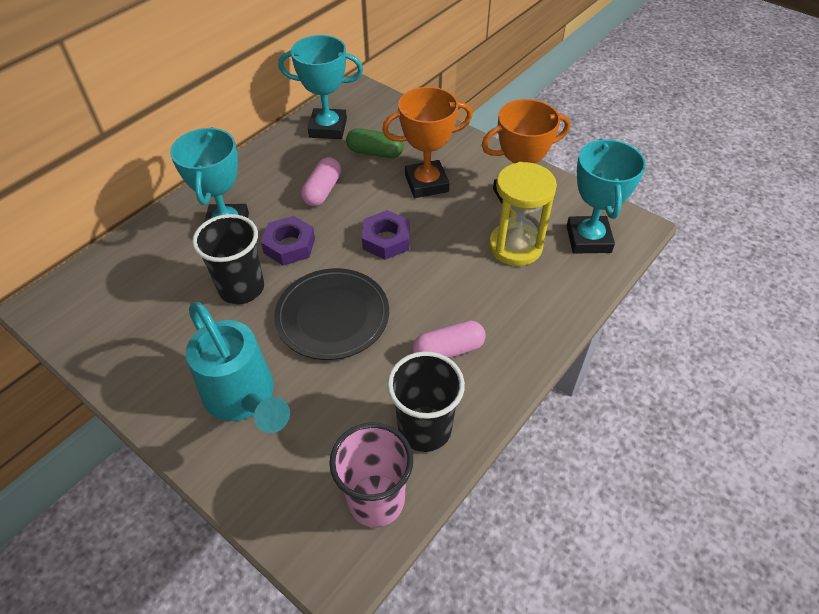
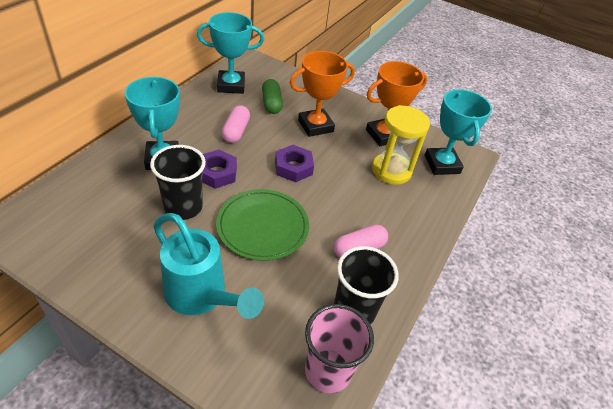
camera: 15 degrees left, 5 degrees down
black plate [274,268,389,360] -> green plate [216,189,309,261]
green capsule [346,128,404,158] -> green capsule turned 75 degrees clockwise [262,79,283,114]

